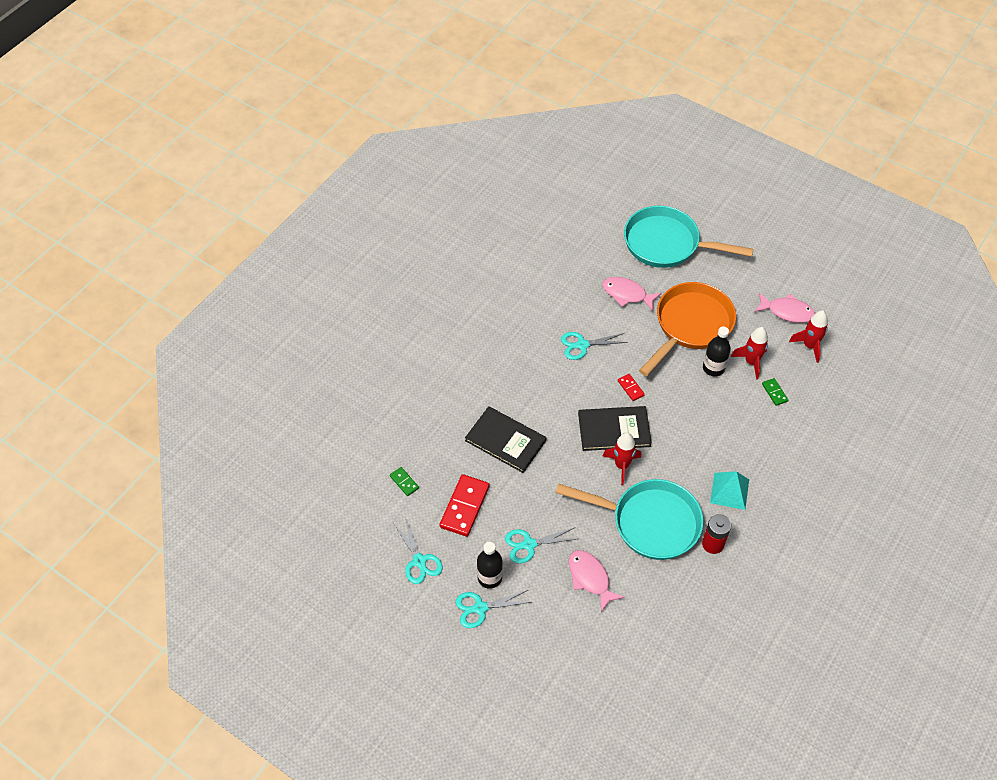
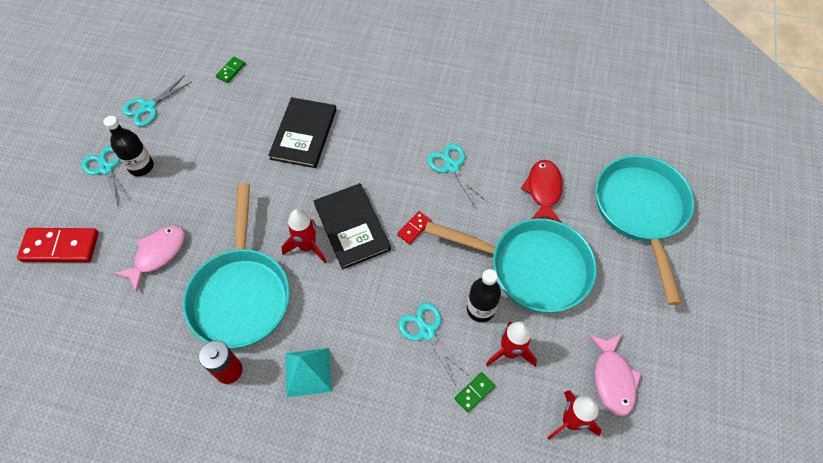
camera: 70 degrees right, 5 degrees up
red domino [440,474,489,537] -> red domino moved to [17,228,99,262]
turquoise scissors [505,528,576,564] -> turquoise scissors moved to [398,303,469,384]
pink fish [602,277,662,311] -> red fish [521,160,563,223]
orange pan [639,282,736,376] -> turquoise pan [424,218,597,313]

